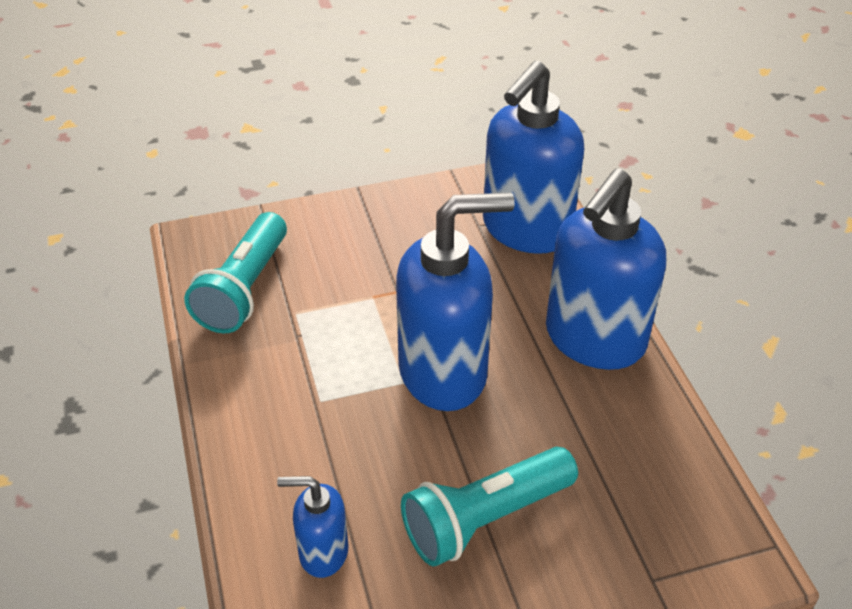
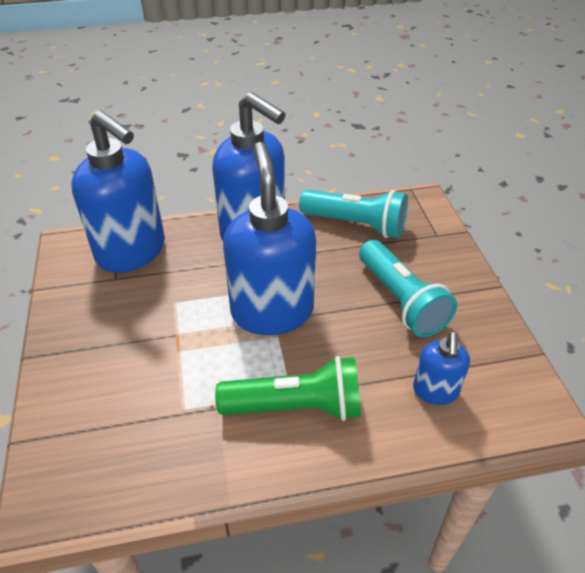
camera: 85 degrees left, 0 degrees up
turquoise flashlight [184,212,287,333] -> turquoise flashlight moved to [299,190,408,238]
none -> green flashlight [215,356,361,421]

